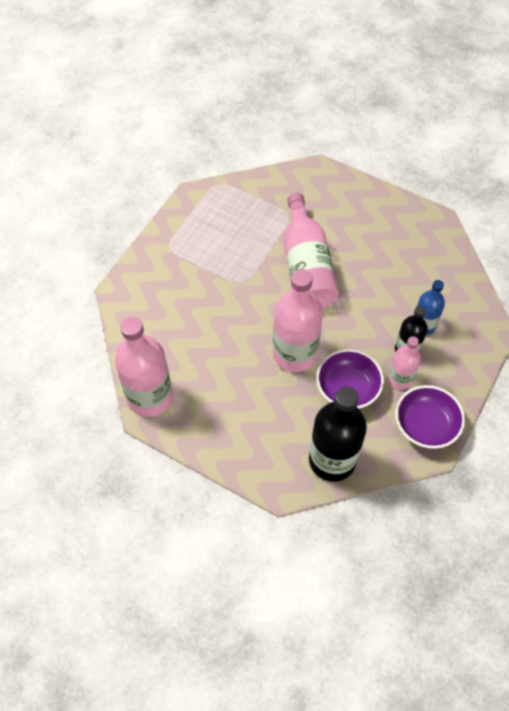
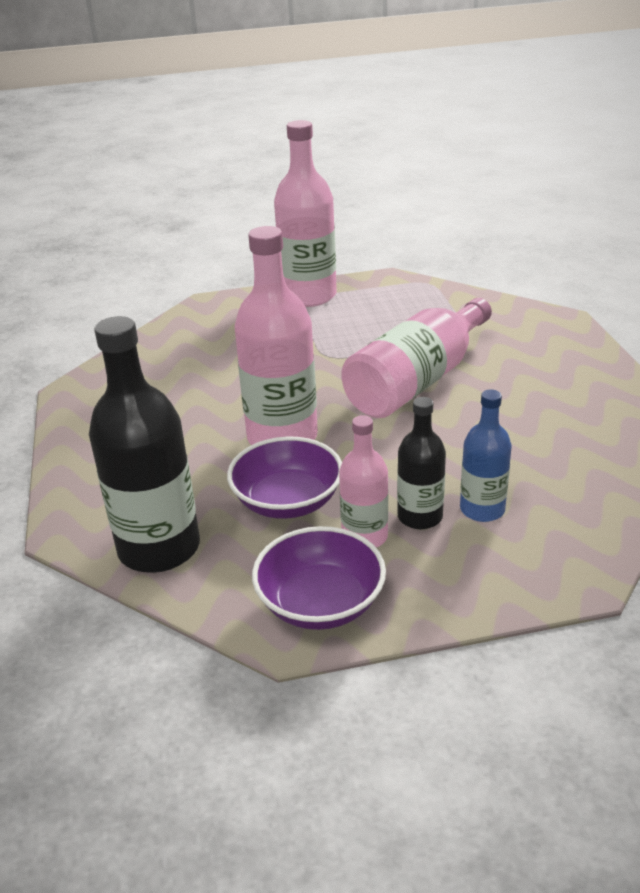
camera: 50 degrees right, 25 degrees down
pink bottle [115,317,173,417] -> pink bottle moved to [274,120,337,307]

